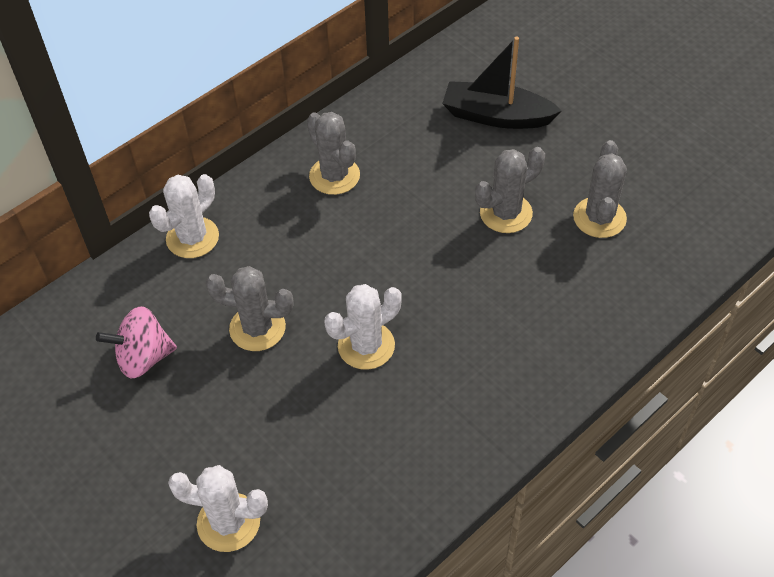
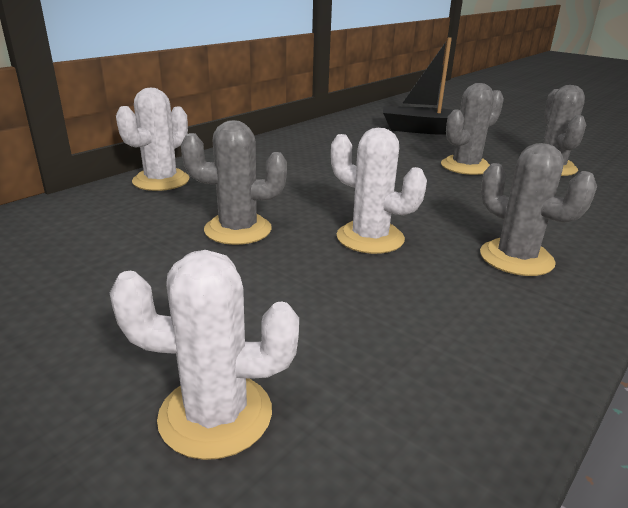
camera: 10 degrees left, 25 degrees down
pink spinning top [96,306,177,378] -> none
grey cactus [307,112,360,195] -> grey cactus moved to [480,143,597,276]
white cactus [324,284,402,370] -> white cactus turned 75 degrees clockwise [331,128,427,254]

